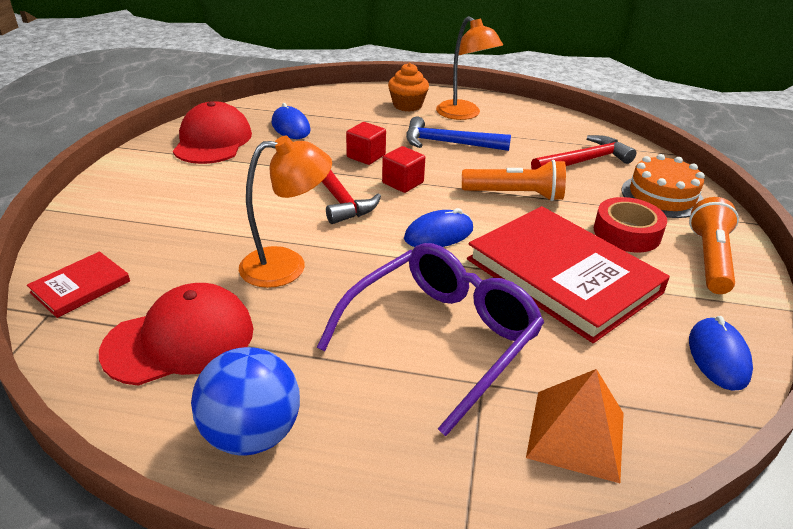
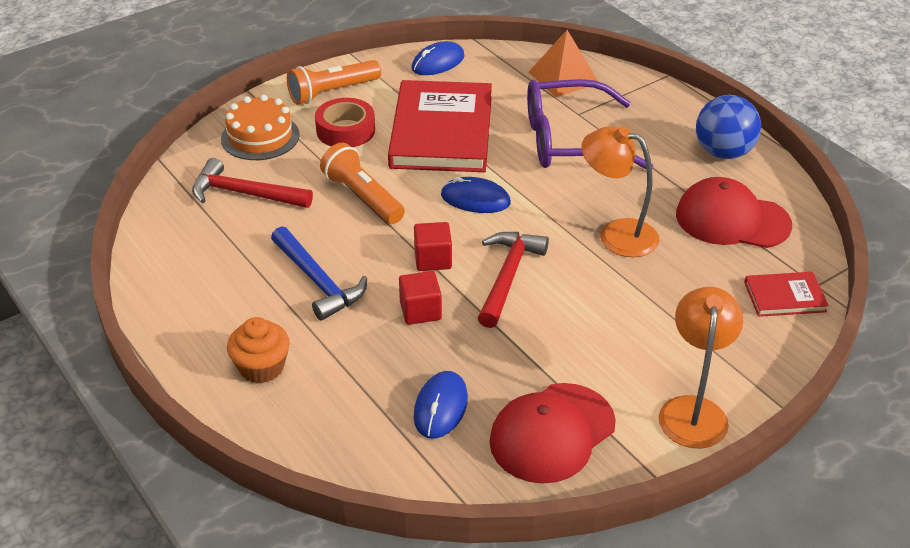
camera: 135 degrees left, 5 degrees up
orange lamp [436,16,503,120] -> orange lamp moved to [658,287,743,449]

